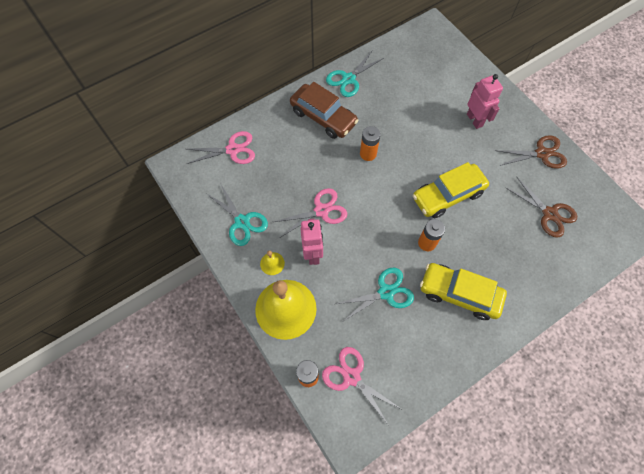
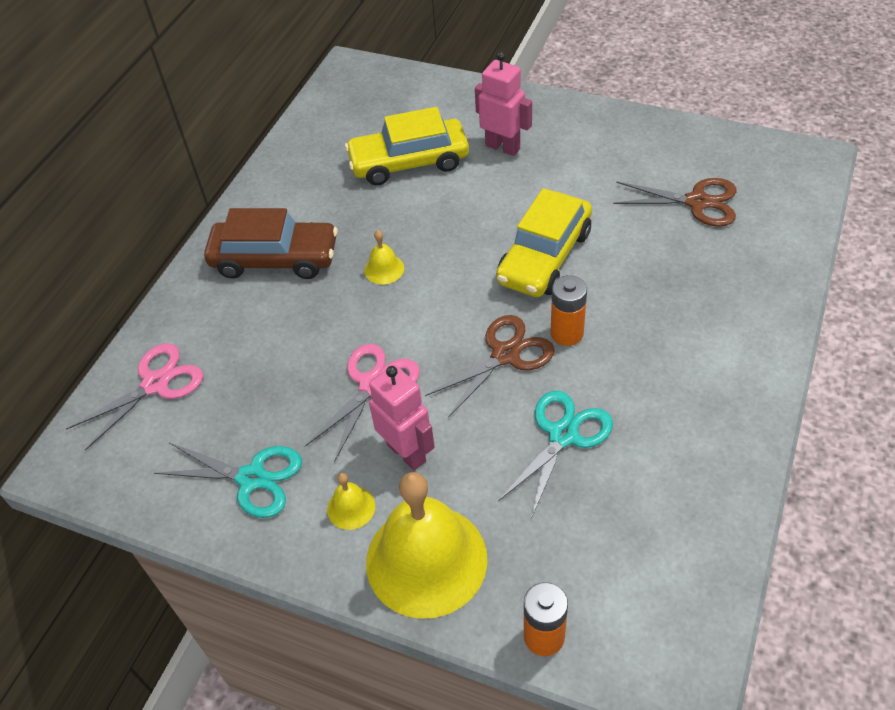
camera: 30 degrees left, 15 degrees down
pink scissors [322,347,401,424] -> none
turquoise scissors [326,51,384,97] -> none
orange battery [360,126,381,161] -> yellow bell [364,230,404,284]
yellow car [420,263,507,320] -> yellow car moved to [345,107,469,185]
brown scissors [495,135,567,169] -> brown scissors moved to [425,315,555,418]

